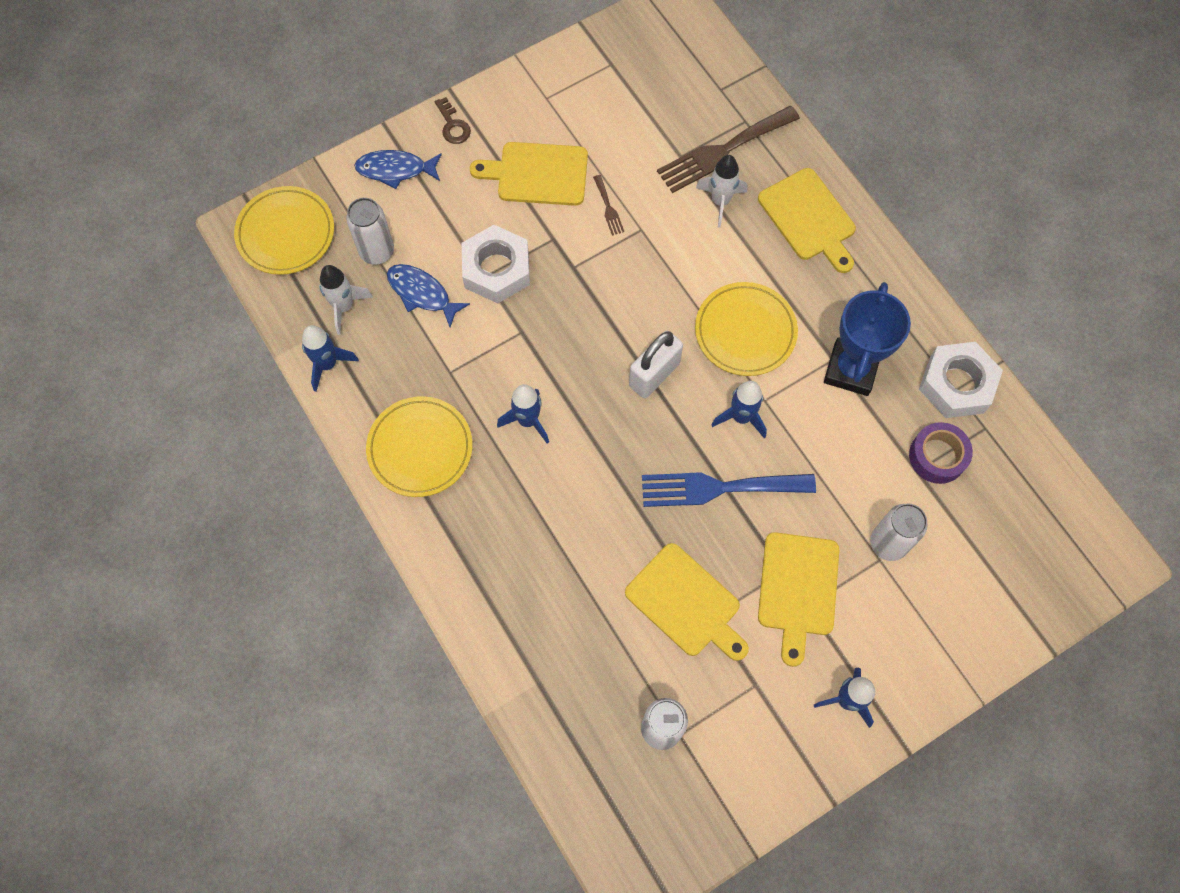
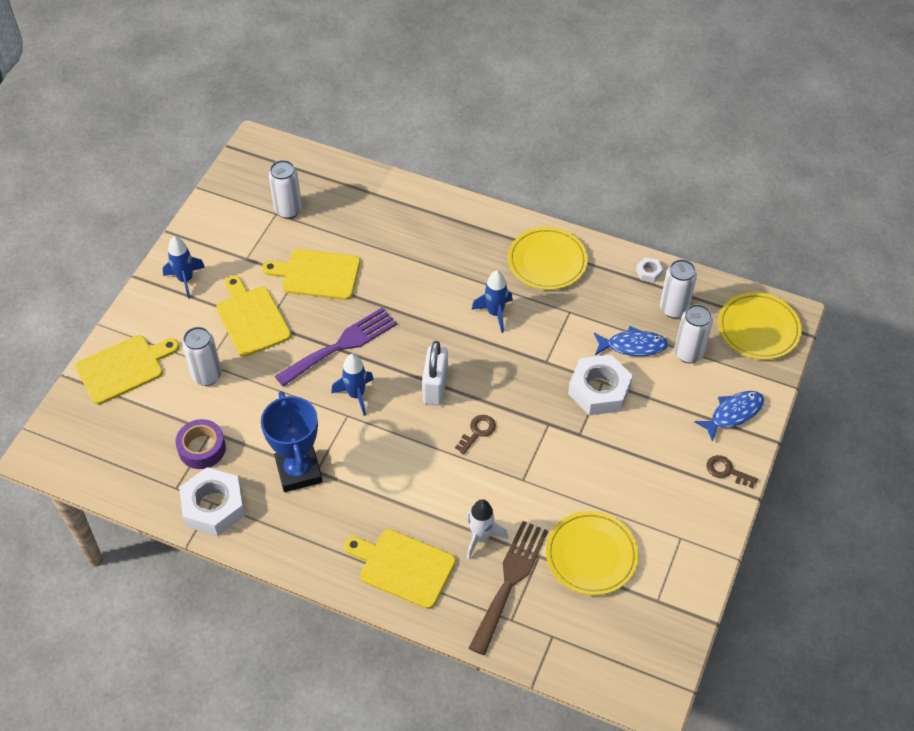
camera: 145 degrees right, 15 degrees down
blue rocket [302,325,359,392] -> white nut [636,257,663,282]
white rocket [319,265,373,335] -> white can [660,259,697,318]
yellow cutting board [470,142,588,206] -> yellow cutting board moved to [75,335,179,404]
brown fork [593,175,624,236] -> none
blue fork [642,472,816,507] -> purple fork [275,307,397,387]
yellow plate [695,282,798,376] -> yellow plate moved to [546,511,639,595]
none -> brown key [455,415,496,454]

